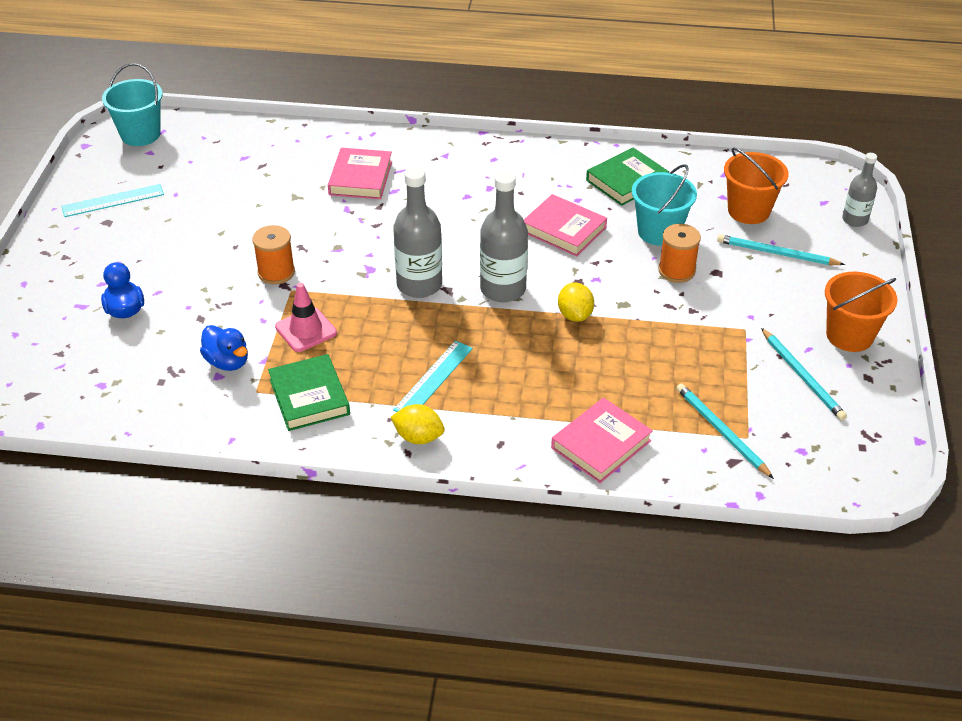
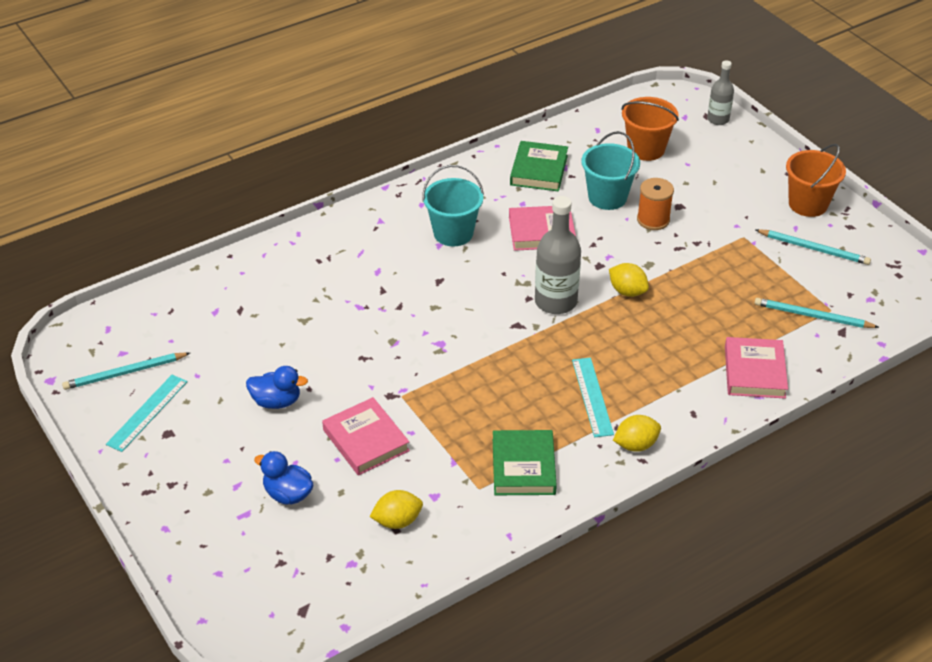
camera: 40 degrees left, 0 degrees up
turquoise bucket [102,63,163,146] -> turquoise bucket moved to [422,165,484,246]
blue duck [200,325,248,371] -> blue duck moved to [246,366,308,409]
orange spool [252,225,295,284] -> none
green book [268,354,350,431] -> green book turned 60 degrees clockwise [493,430,557,495]
pink traffic cone [275,283,337,352] -> none
pink book [328,148,392,199] -> pink book moved to [322,397,410,476]
grey bottle [393,167,442,298] -> none
turquoise pencil [717,234,845,265] -> turquoise pencil moved to [62,352,190,390]
none -> yellow lemon [369,490,423,529]

